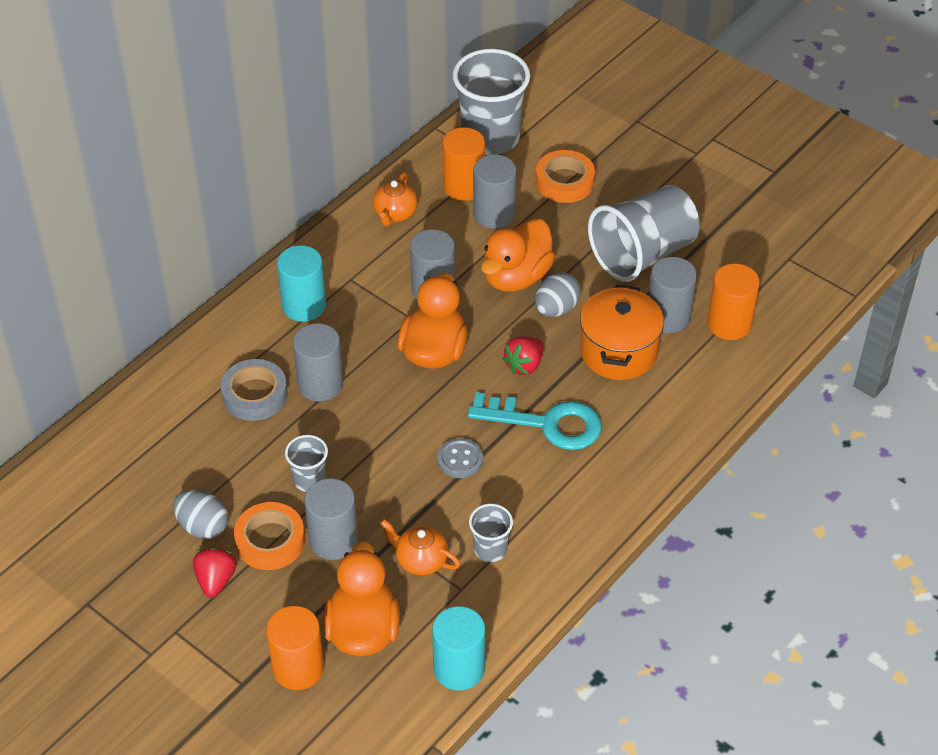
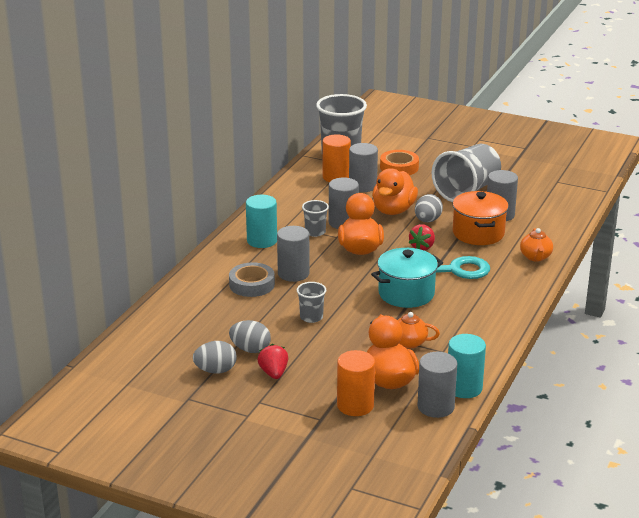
camera: 15 degrees left, 20 degrees down
orange tape [234,502,305,570] -> none
grey cylinder [304,478,358,560] -> grey cylinder moved to [417,352,457,418]
orange teapot [373,172,417,226] -> orange teapot moved to [520,228,553,262]
grey button [437,438,483,478] -> turquoise pot [371,248,443,308]
grey cup [469,504,513,562] -> grey cup moved to [302,200,329,237]
orange cylinder [708,263,760,340] -> none
none -> grey egg [193,341,237,374]

